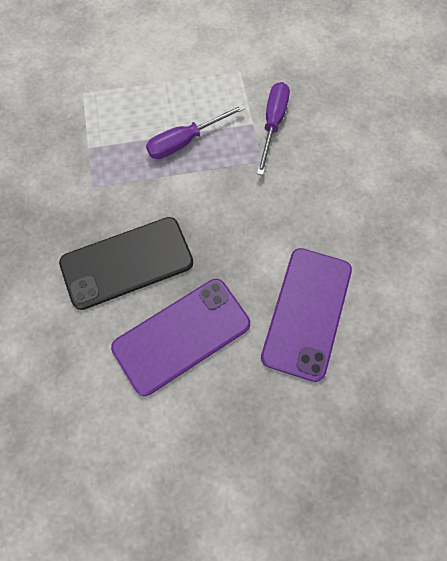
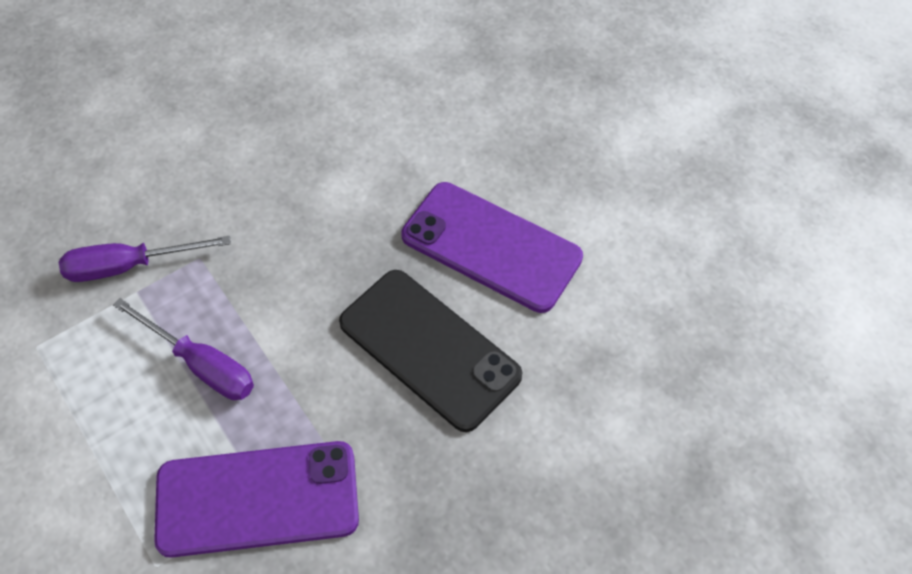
camera: 115 degrees left, 10 degrees down
purple phone [261,248,352,382] -> purple phone moved to [154,441,359,558]

